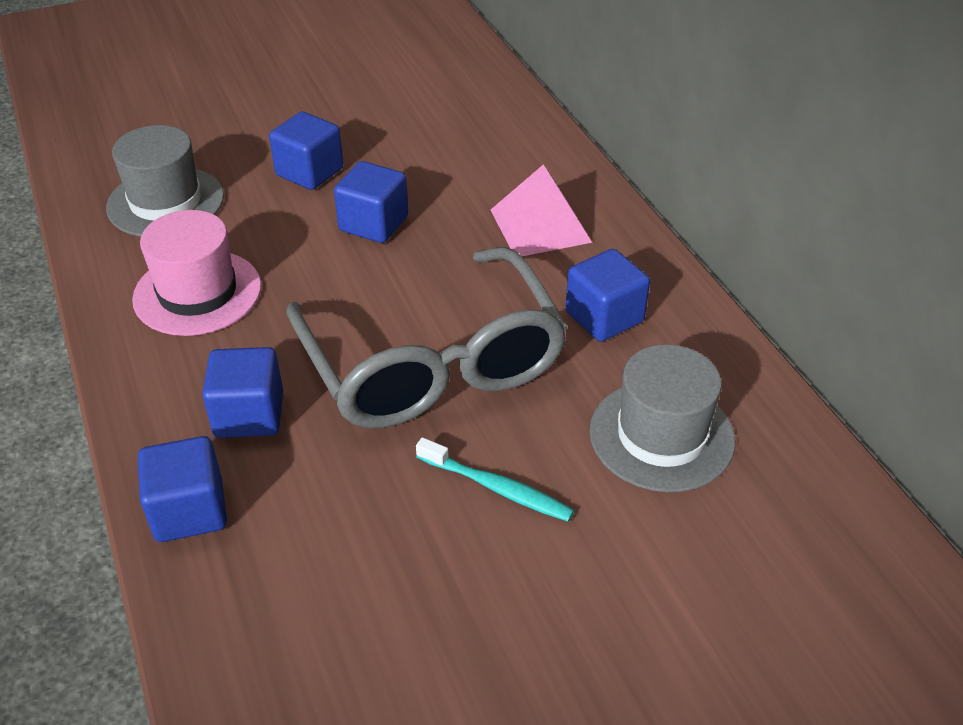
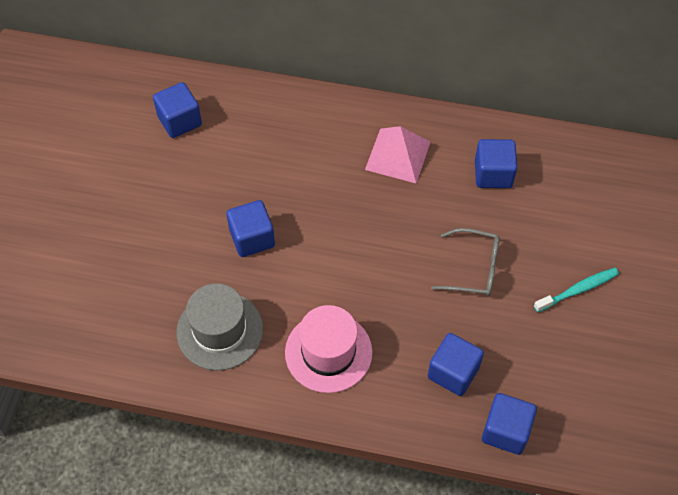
camera: 55 degrees left, 15 degrees up
grey glasses [286,247,568,428] -> grey glasses [431,228,499,296], size x0.47
blue cube [334,161,408,243] -> blue cube moved to [153,82,202,138]
grey hat [589,344,735,492] -> none

